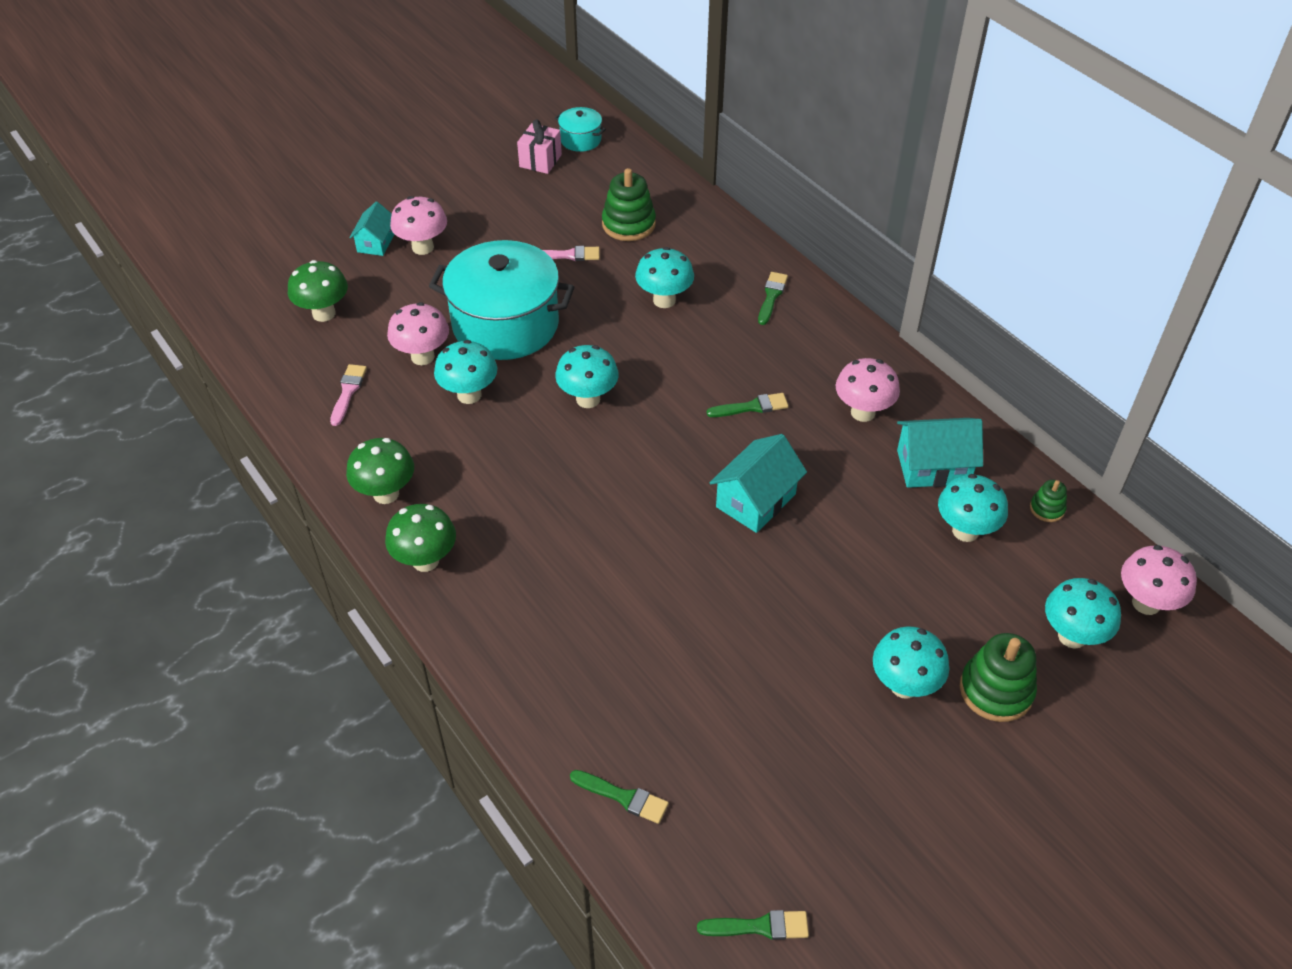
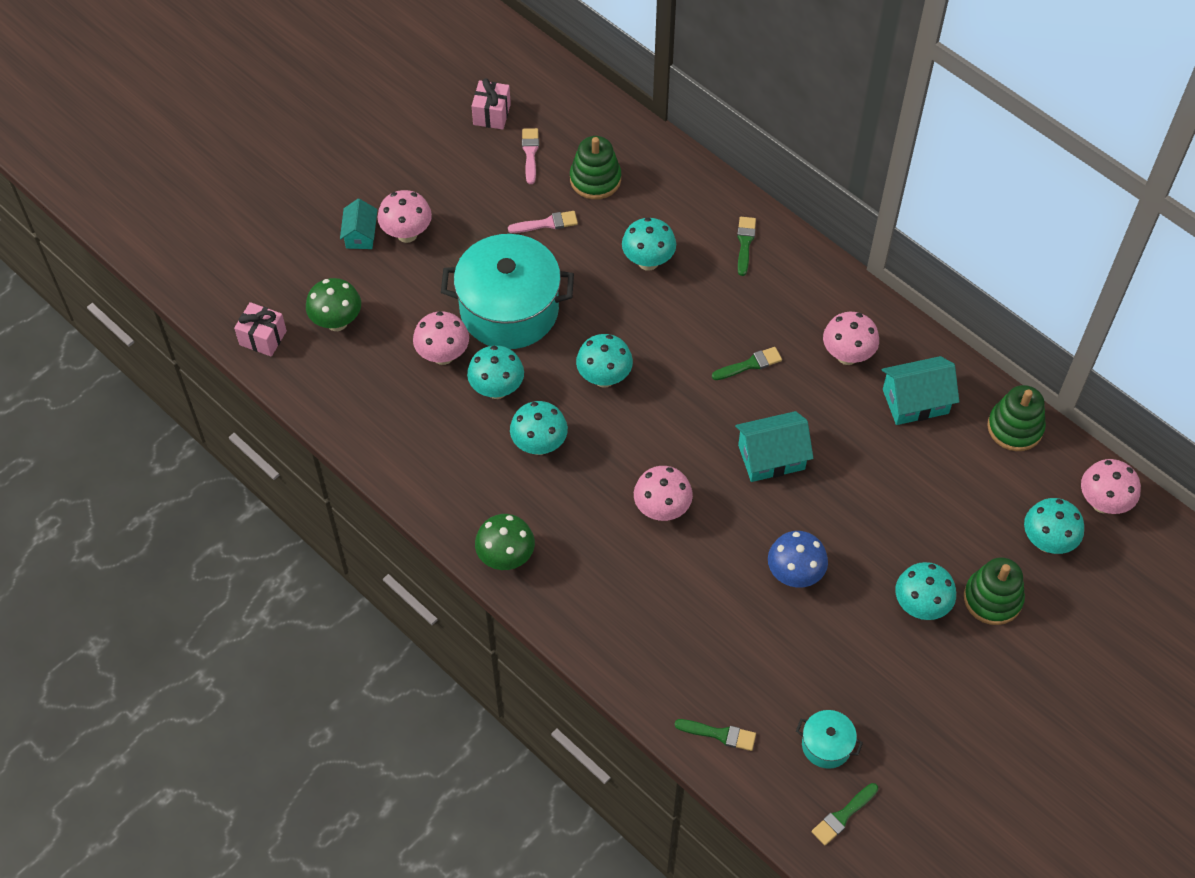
camera: 10 degrees left, 10 degrees up
pink brush [330,364,367,426] -> pink brush moved to [522,128,539,184]
green mushroom [346,438,414,504] -> none
turquoise pot [555,107,606,152] -> turquoise pot moved to [796,710,863,769]
green brush [697,910,809,940] -> green brush turned 150 degrees clockwise [812,783,878,845]
turquoise house [709,434,807,533] -> turquoise house turned 45 degrees clockwise [735,411,813,482]
turquoise mushroom [938,474,1008,542] -> turquoise mushroom moved to [510,401,568,455]
green stacking toy [1030,480,1067,522] -> green stacking toy [987,385,1046,451], size x1.89
none -> pink gift [234,302,287,357]
none -> pink mushroom [634,466,693,521]
none -> blue mushroom [768,531,828,587]

